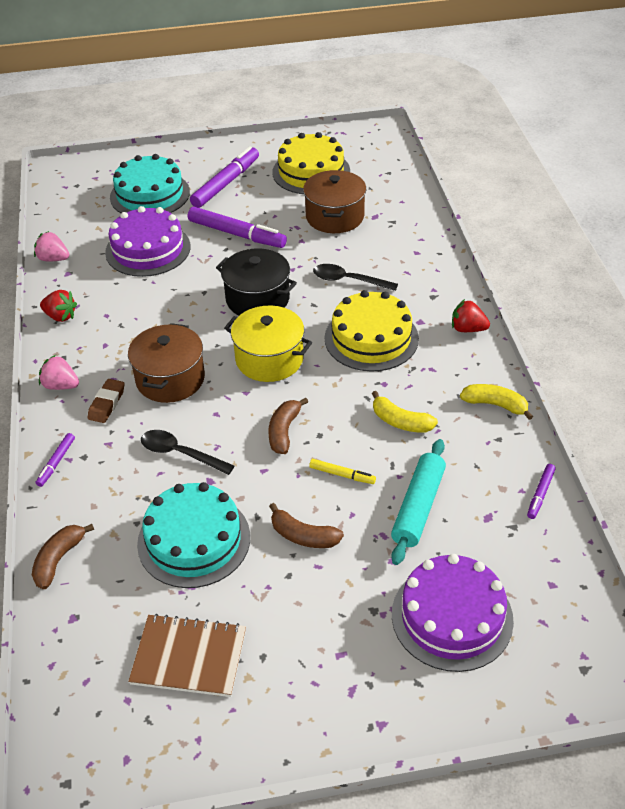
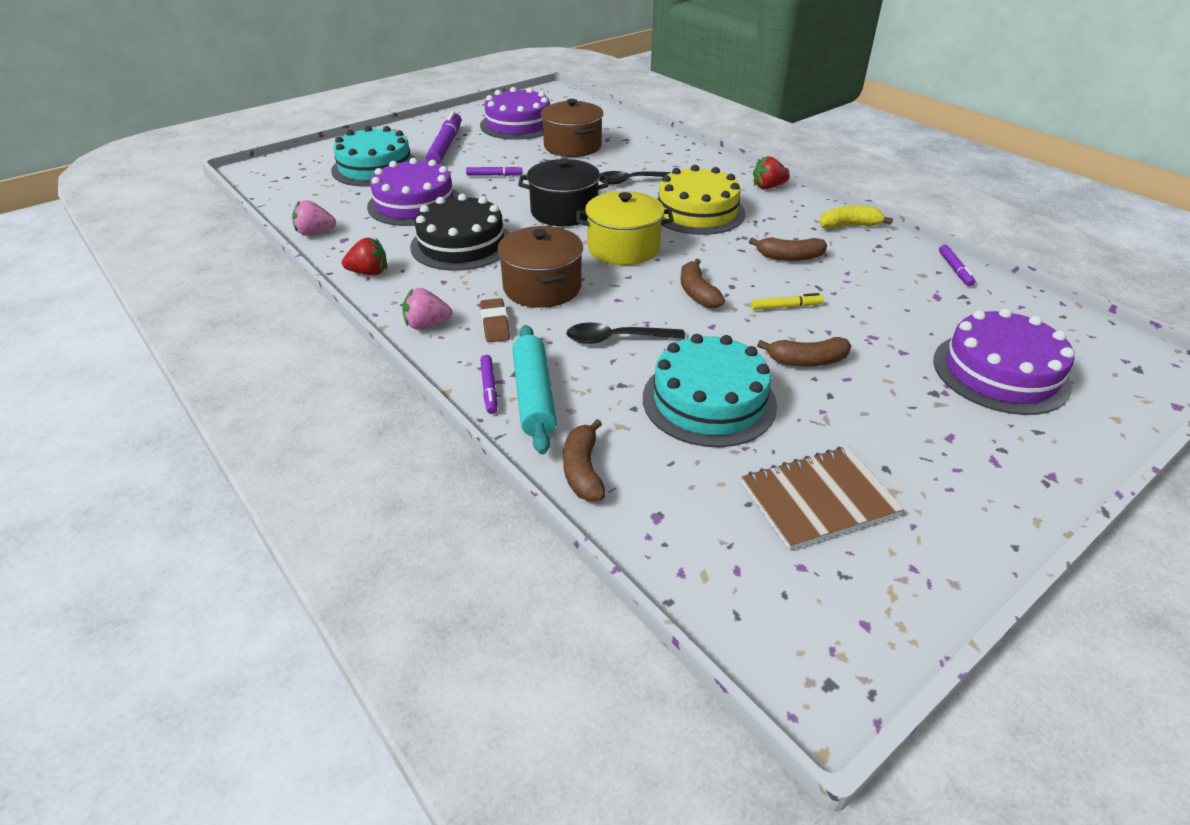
camera: 30 degrees left, 5 degrees down
purple marker [188,207,287,248] -> purple marker [466,165,522,176], size x0.49
yellow cake [272,132,350,194] -> purple cake [480,87,550,140]
yellow banana [372,391,438,433] -> brown banana [749,237,827,261]
turquoise rolling pin [391,439,446,565] -> turquoise rolling pin moved to [512,325,557,454]
none -> black cake [410,194,509,271]

